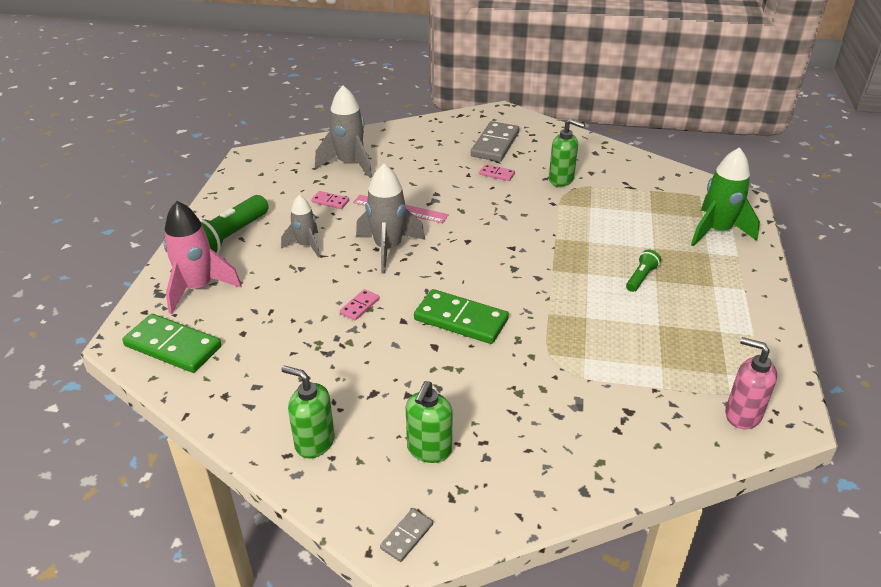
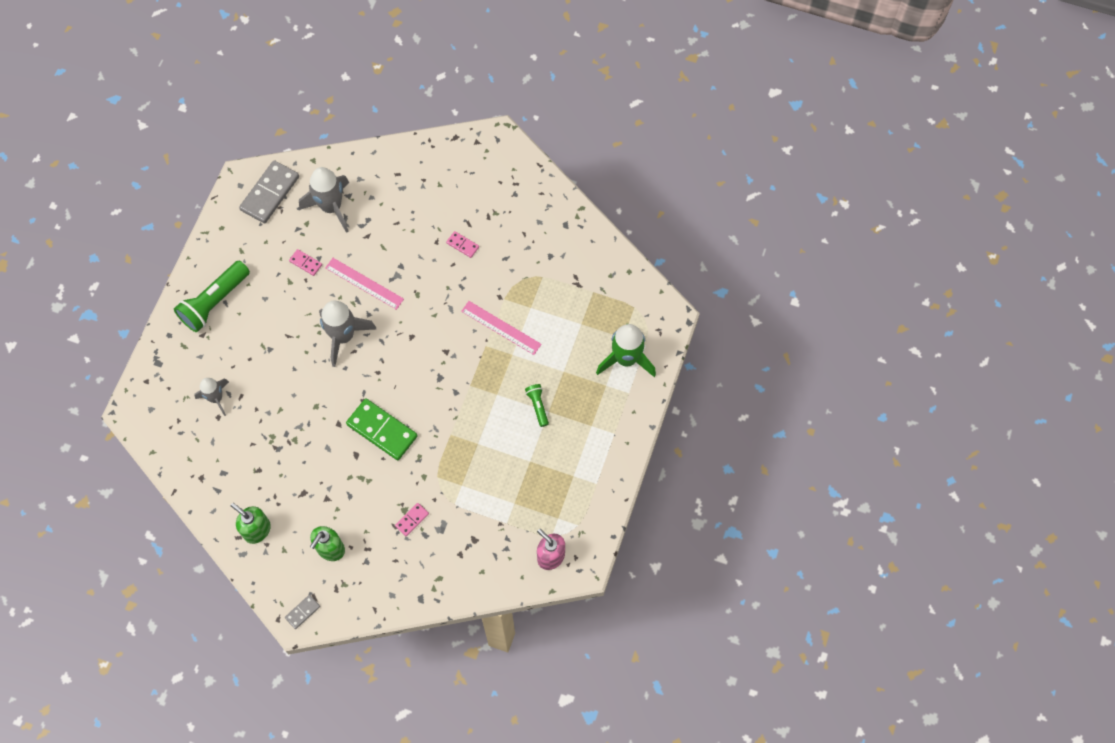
camera: 10 degrees right, 30 degrees up
green domino [122,314,221,373] -> none
pink rocket [164,201,242,314] -> none
grey rocket [281,195,320,258] -> grey rocket moved to [194,378,229,416]
pink domino [340,289,380,321] -> pink domino moved to [395,503,429,536]
grey domino [471,121,519,162] -> grey domino moved to [239,160,299,223]
green soap dispenser [549,119,585,186] -> none
green flashlight [626,250,661,292] -> green flashlight turned 60 degrees counterclockwise [525,384,549,427]
none -> pink ruler [461,301,542,355]

